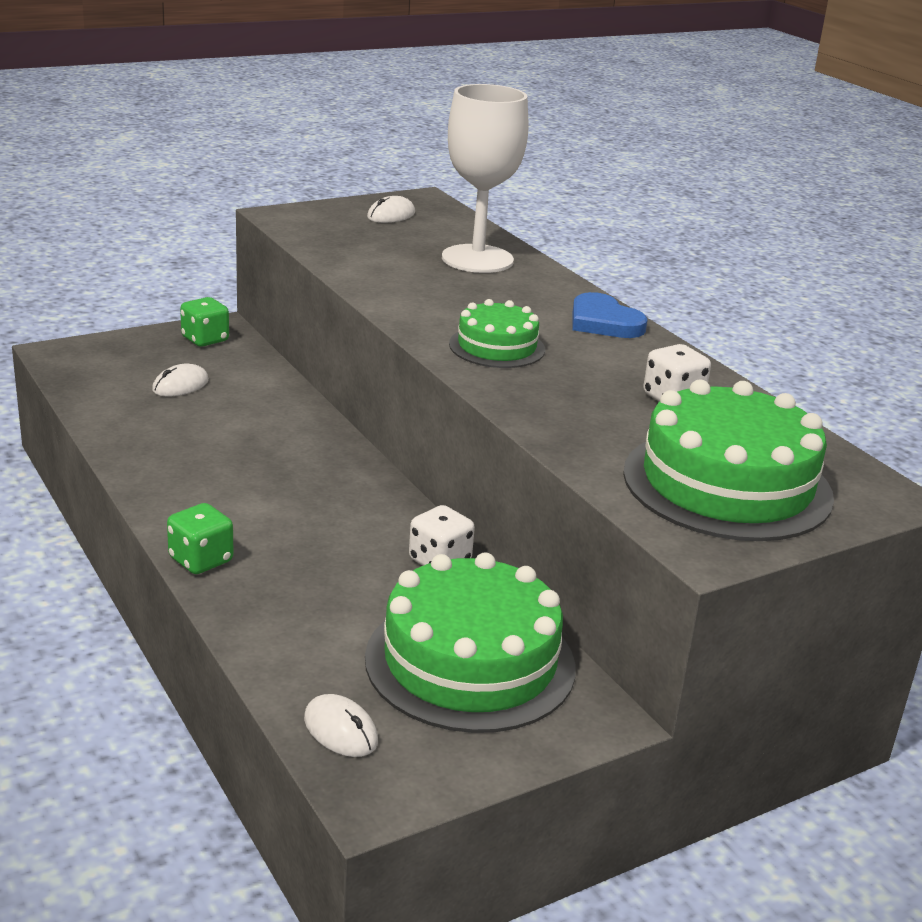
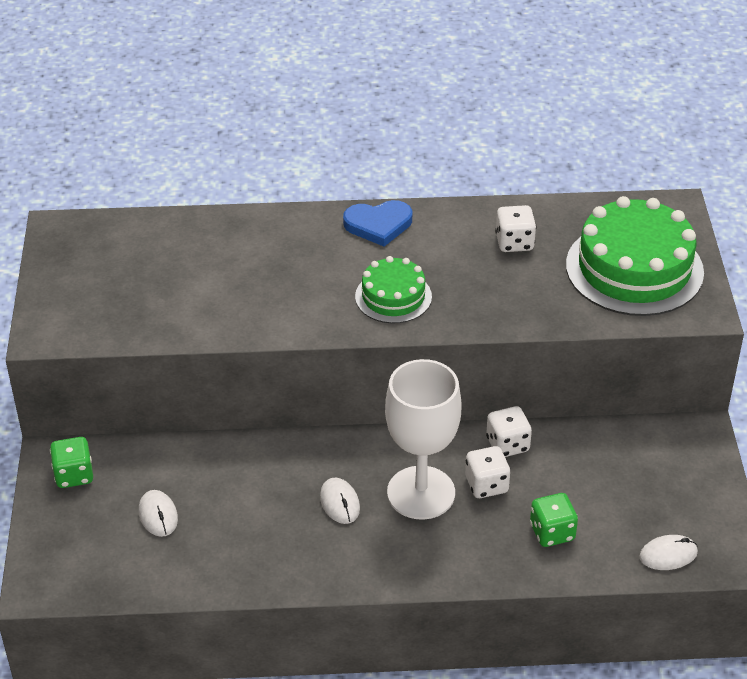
camera: 60 degrees left, 15 degrees up
green dice [167,503,234,574] -> green dice moved to [530,493,578,547]
green cake [365,552,576,733] -> none
white mouse [367,196,415,223] -> white mouse moved to [320,478,360,524]
white goblet [442,84,528,273] -> white goblet moved to [385,359,461,520]
none -> white dice [465,446,511,498]

